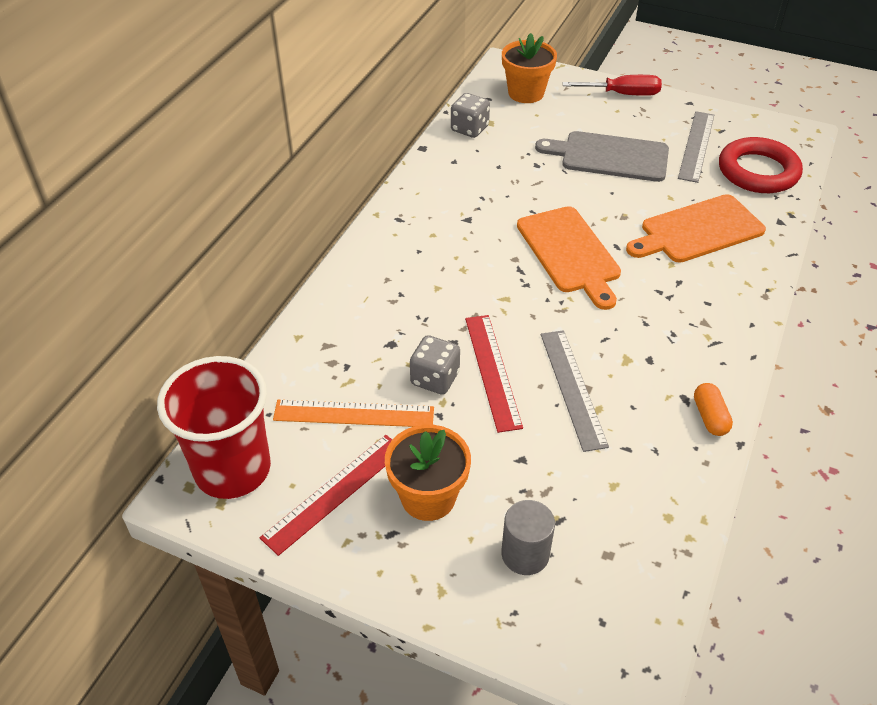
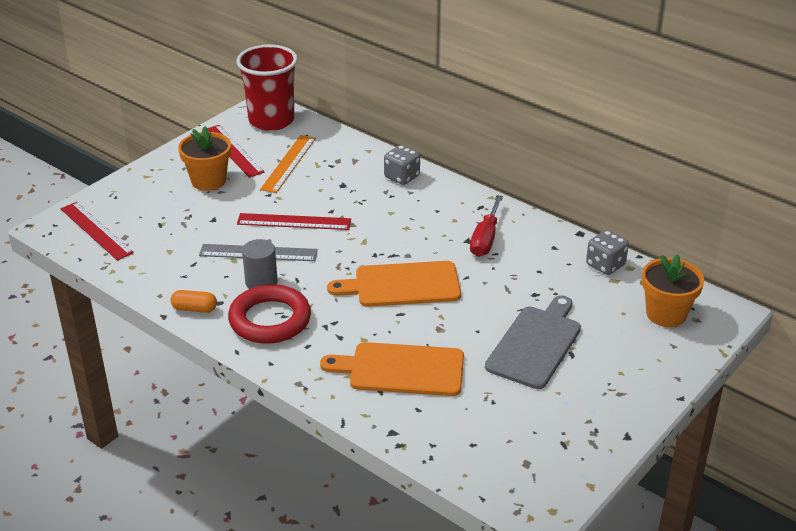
camera: 105 degrees right, 10 degrees down
grey dice [410,335,460,395] -> grey dice moved to [384,145,420,185]
grey cylinder [501,500,555,575] -> grey cylinder moved to [242,239,278,289]
red screwdriver [563,75,662,96] -> red screwdriver moved to [470,195,503,257]
orange cutting board [626,194,766,263] -> orange cutting board turned 75 degrees counterclockwise [320,342,464,396]
grey ruler [678,111,714,183] -> none
red ring [719,137,803,193] -> red ring moved to [228,284,311,344]
none -> red ruler [60,202,134,261]

